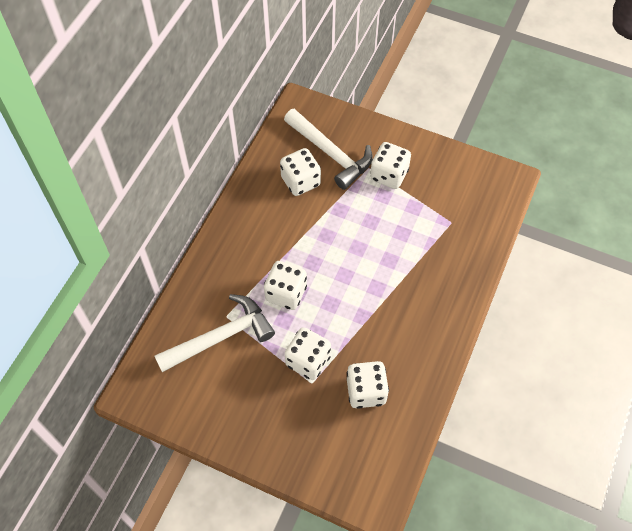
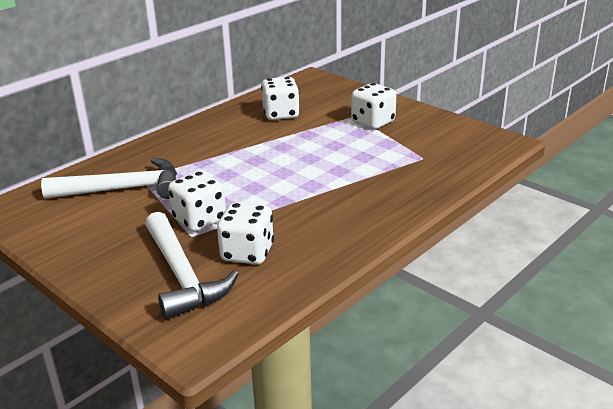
camera: 20 degrees right, 30 degrees down
white dice [264,261,307,310] -> none
white hammer [284,109,373,190] -> white hammer moved to [145,212,238,319]

